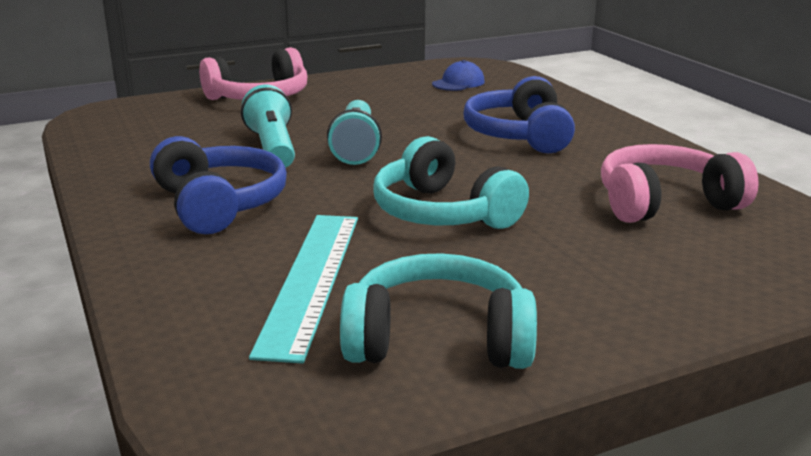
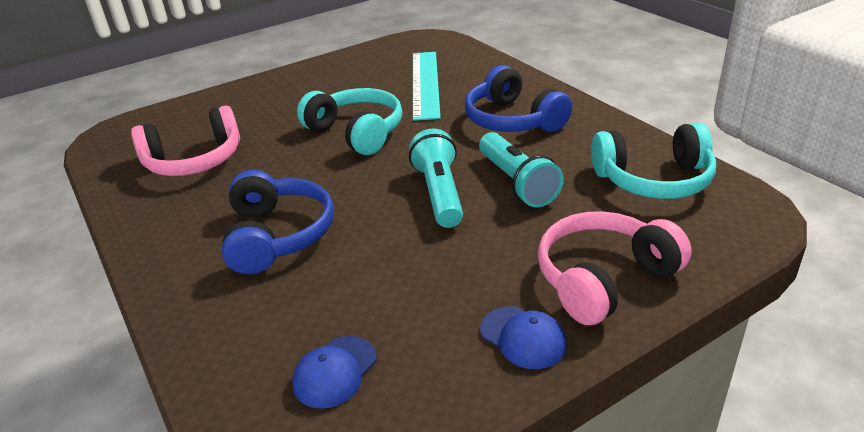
camera: 175 degrees right, 10 degrees up
turquoise headphones [340,253,537,369] -> turquoise headphones moved to [591,123,716,199]
none -> blue cap [480,306,567,369]

